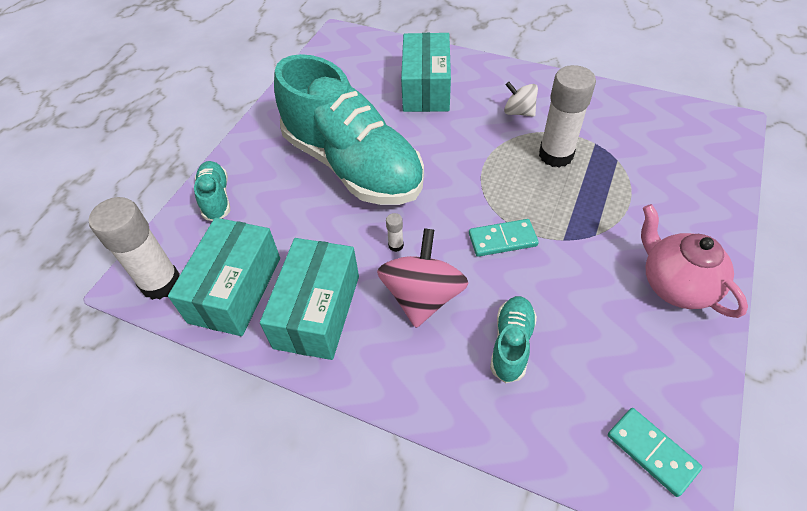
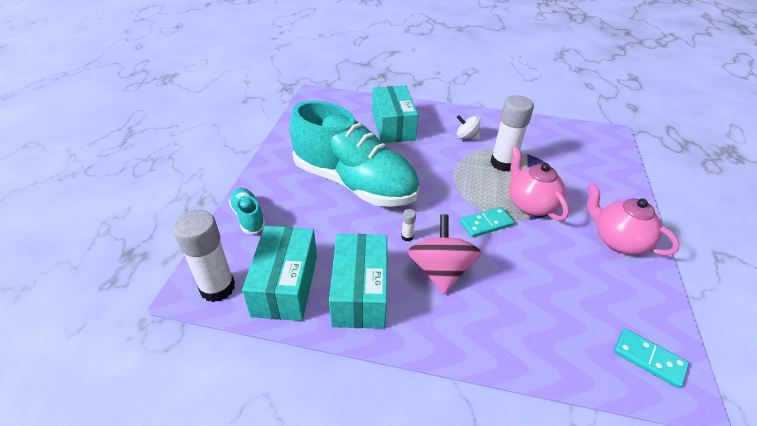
camera: 15 degrees left, 10 degrees down
turquoise shoe [490,296,537,383] -> none
none -> pink teapot [509,147,569,221]

